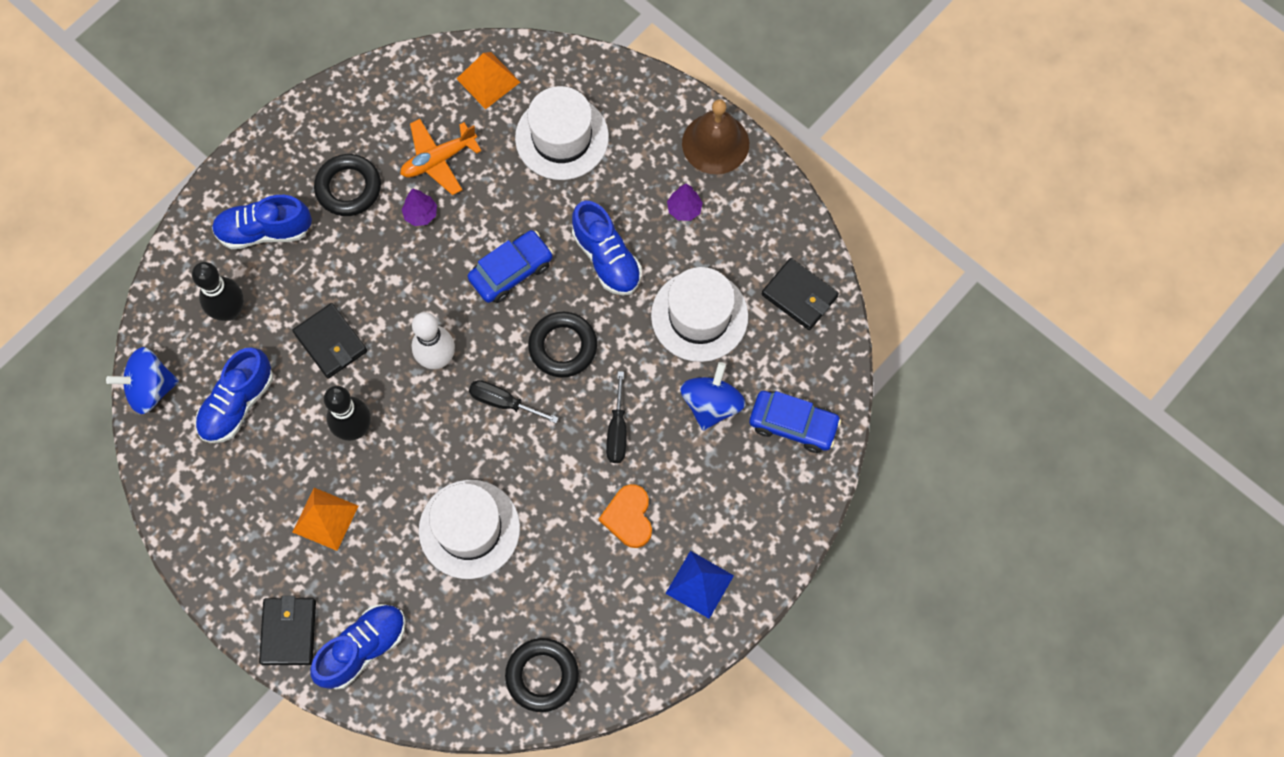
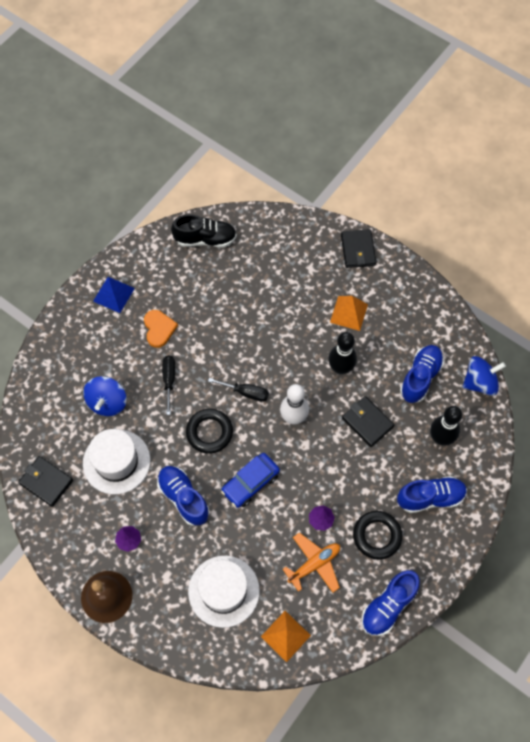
camera: 175 degrees right, 5 degrees down
blue shoe [310,604,406,689] -> blue shoe moved to [361,570,420,636]
white hat [419,480,520,579] -> none
black ring [505,638,579,712] -> black shoe [171,214,237,248]
blue car [749,391,841,453] -> none

